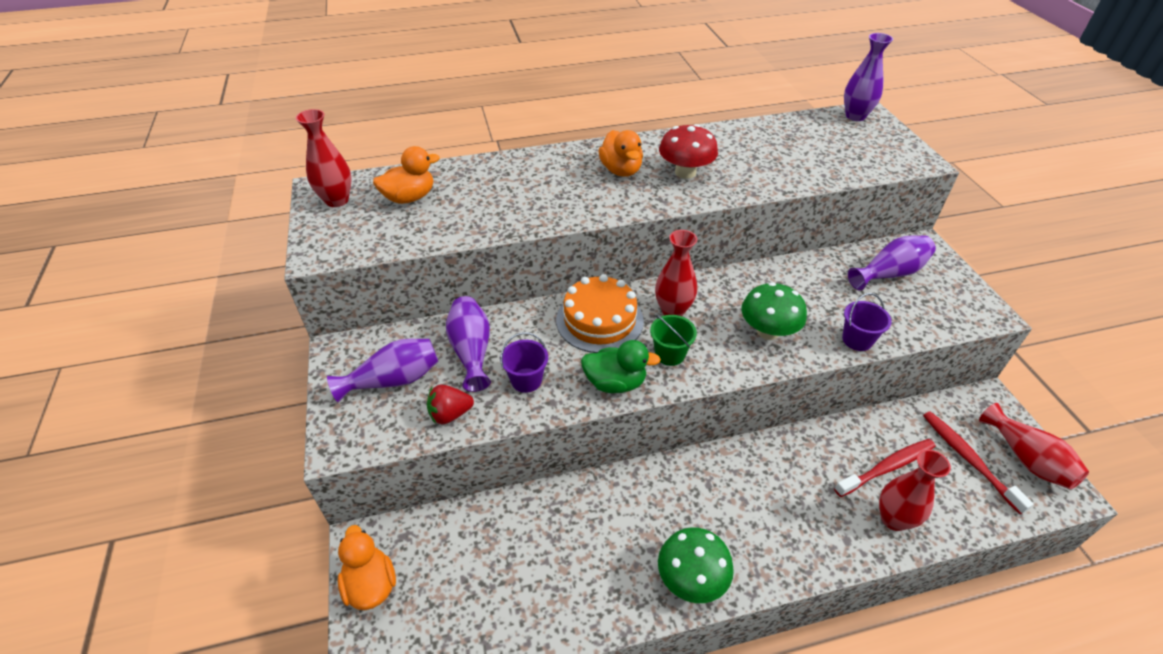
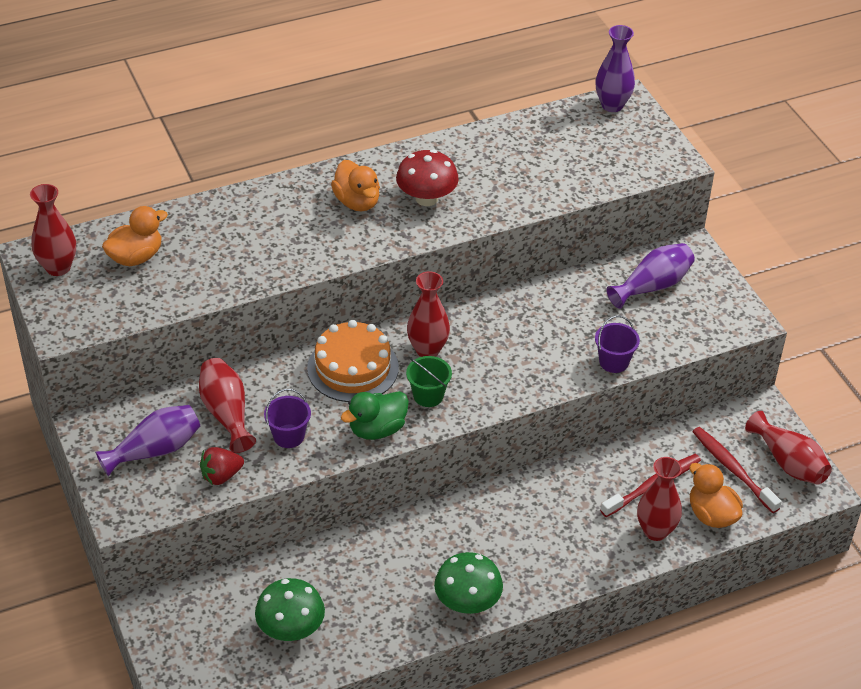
camera: 10 degrees left, 0 degrees up
orange duck [338,525,396,610] -> orange duck moved to [690,463,743,528]
purple vase [446,296,491,392] -> red vase [199,358,256,453]
green duck [581,340,661,393] -> green duck turned 150 degrees clockwise [341,391,409,440]
green mushroom [742,282,807,340] -> green mushroom moved to [255,578,325,641]

